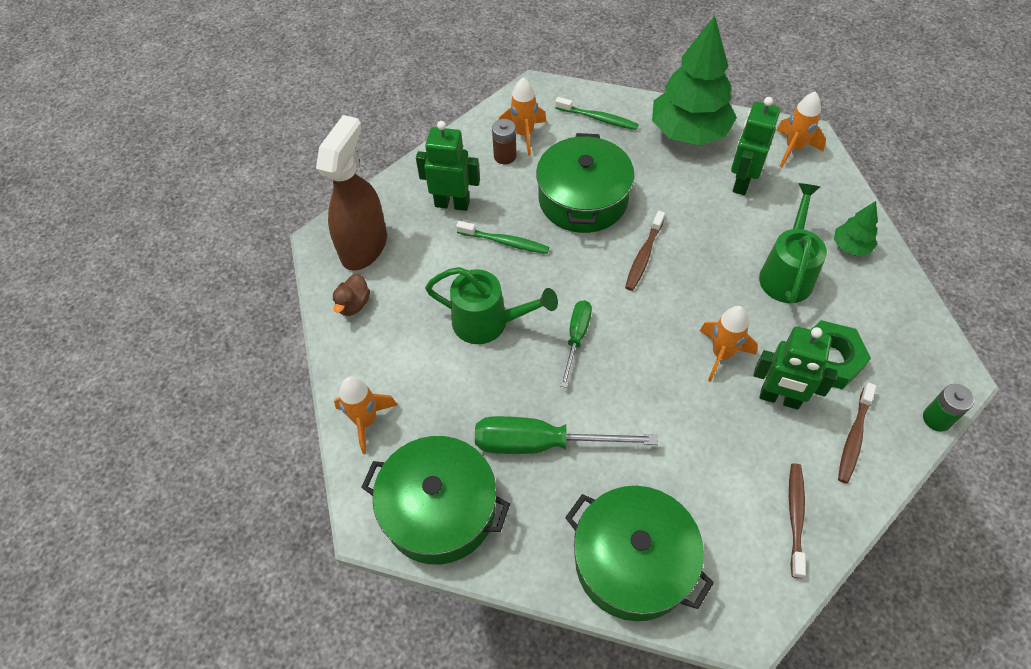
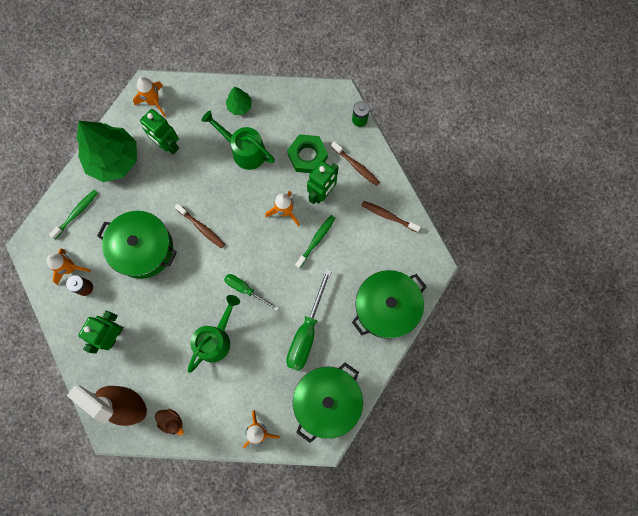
camera: 75 degrees left, 20 degrees up
green toothbrush [456,221,549,254] -> green toothbrush moved to [295,215,335,269]

